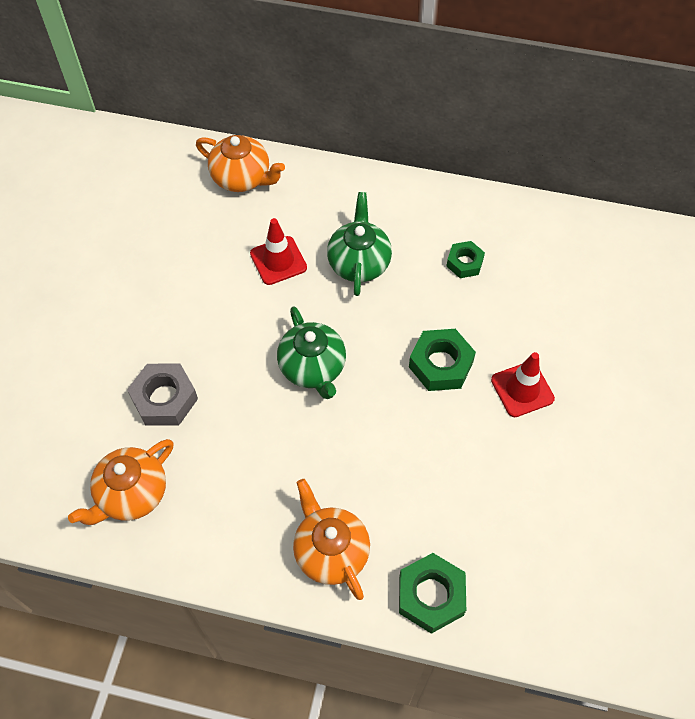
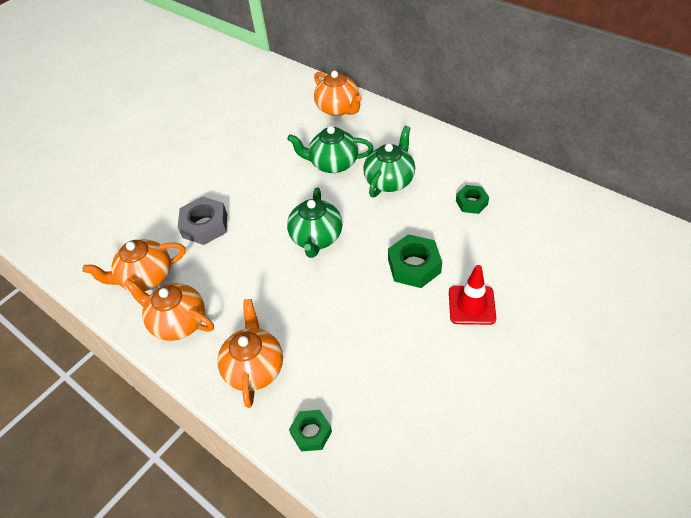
camera: 30 degrees right, 10 degrees down
red traffic cone [250,218,307,285] -> green teapot [287,126,374,173]
green nut [399,553,466,634] -> green nut [289,410,332,451], size x0.63
none -> orange teapot [123,278,214,341]

